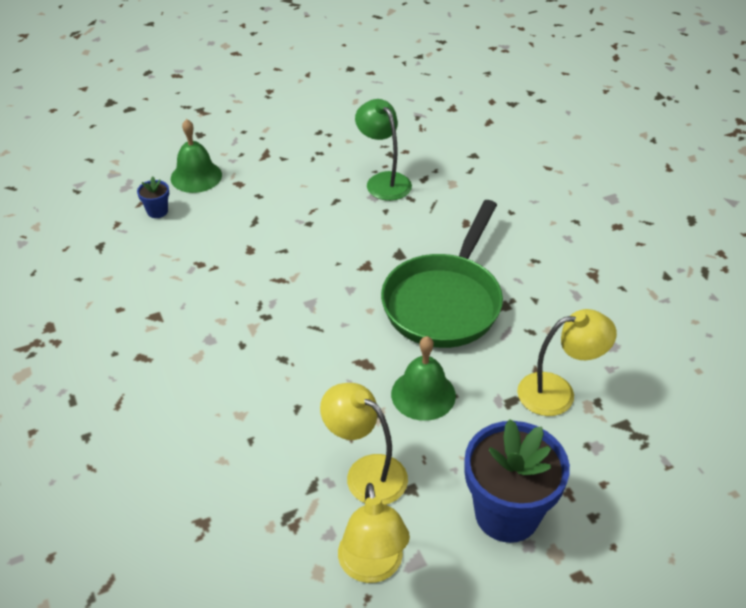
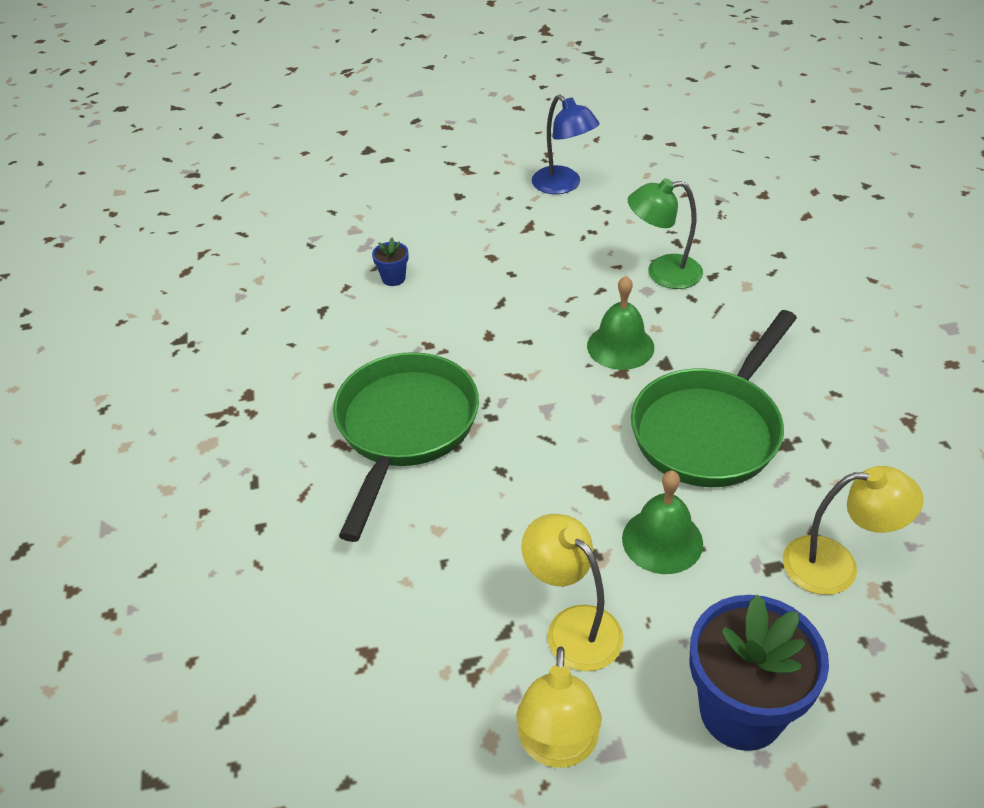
camera: 15 degrees right, 0 degrees up
green bell [171,119,222,193] -> green bell moved to [587,276,654,370]
green lamp [355,99,412,201] -> green lamp turned 75 degrees counterclockwise [628,178,703,289]
none -> green pan [333,352,479,542]
none -> blue lamp [532,95,600,194]

